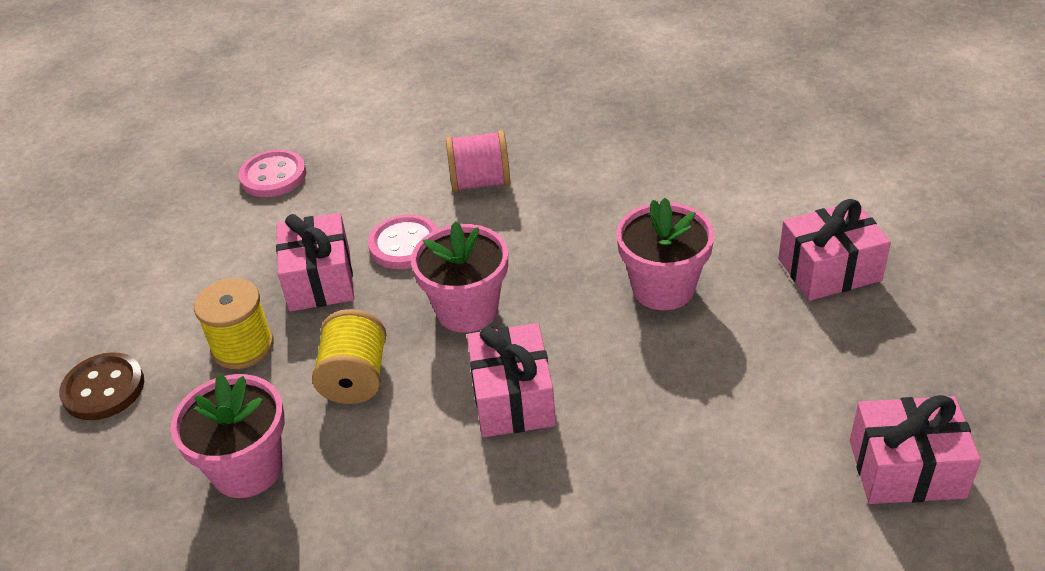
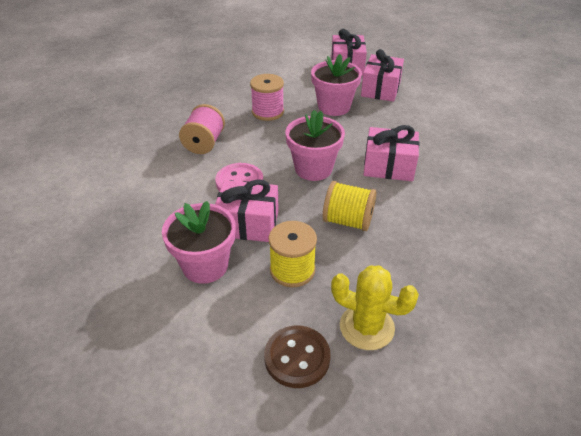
camera: 75 degrees left, 0 degrees up
pink flower pot [170,374,285,498] -> pink flower pot moved to [162,201,236,284]
pink button [238,150,306,197] -> none
pink gift [850,395,981,504] -> pink gift moved to [361,49,404,102]
none -> pink spool [250,74,284,121]
none -> yellow cactus [331,266,419,350]

